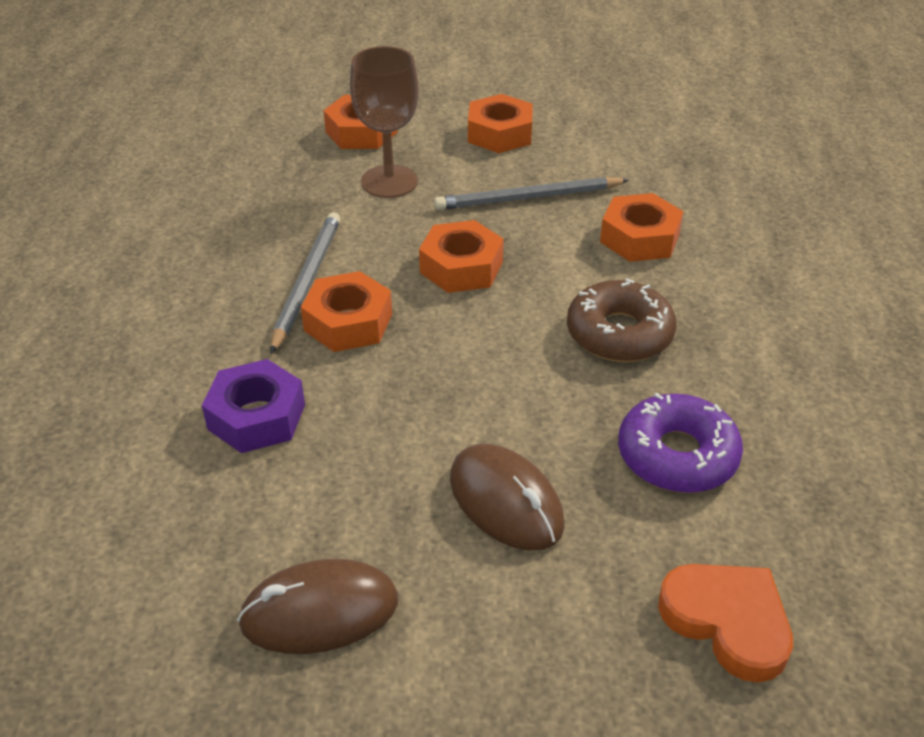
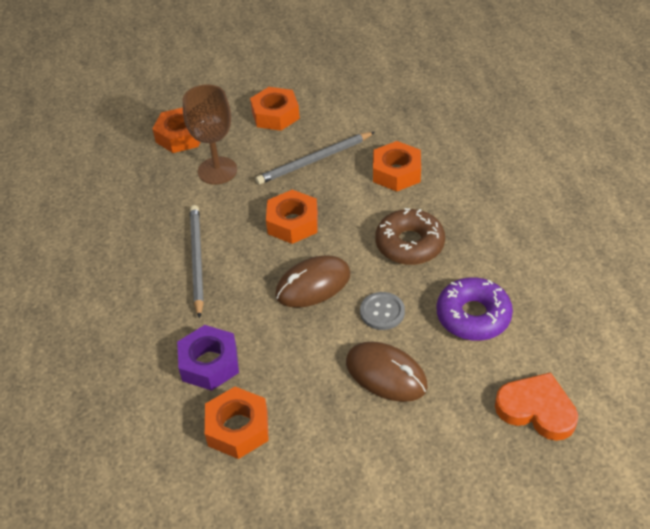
camera: 15 degrees left, 5 degrees up
brown mouse [237,559,398,654] -> brown mouse moved to [275,255,351,308]
orange nut [301,271,392,352] -> orange nut moved to [205,387,269,459]
none -> grey button [360,292,405,330]

